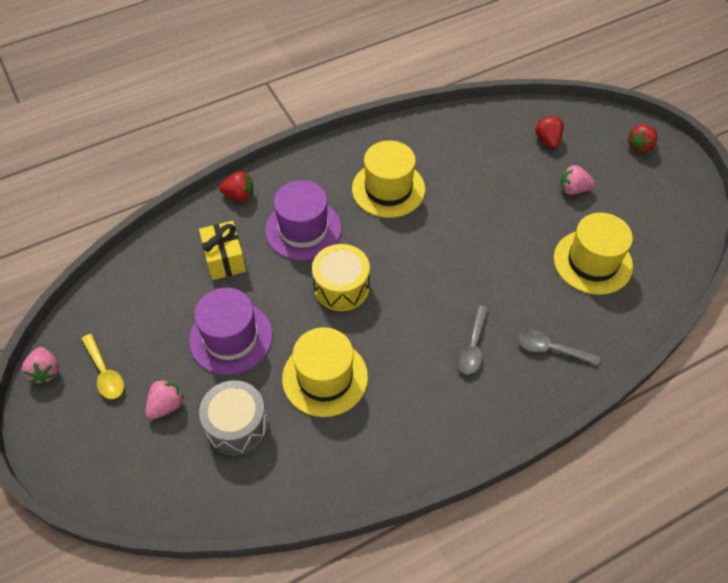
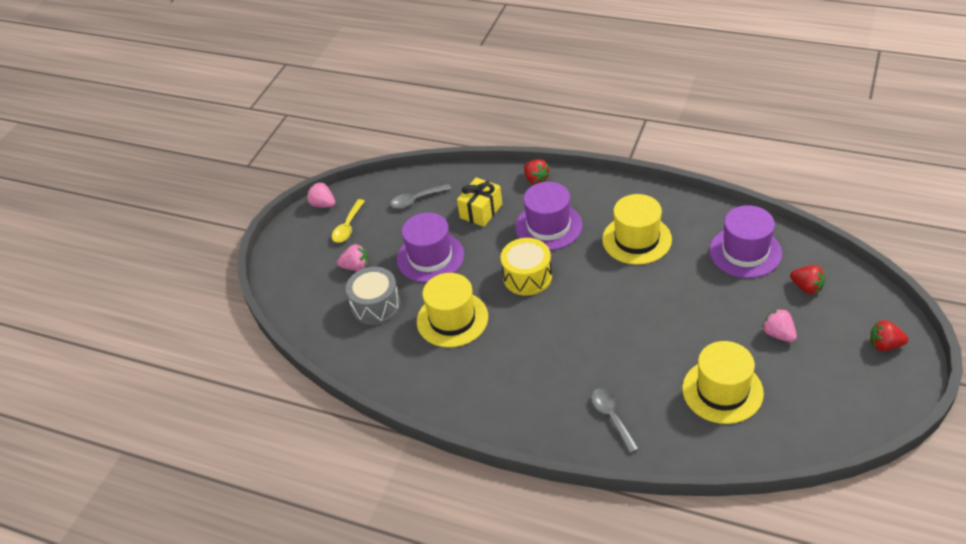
camera: 55 degrees right, 10 degrees down
pink strawberry [22,347,59,384] -> pink strawberry turned 90 degrees clockwise [307,182,336,207]
grey spoon [457,306,488,375] -> grey spoon moved to [390,184,451,209]
red strawberry [535,116,564,149] -> red strawberry turned 90 degrees clockwise [790,265,825,294]
none -> purple hat [709,205,782,278]

